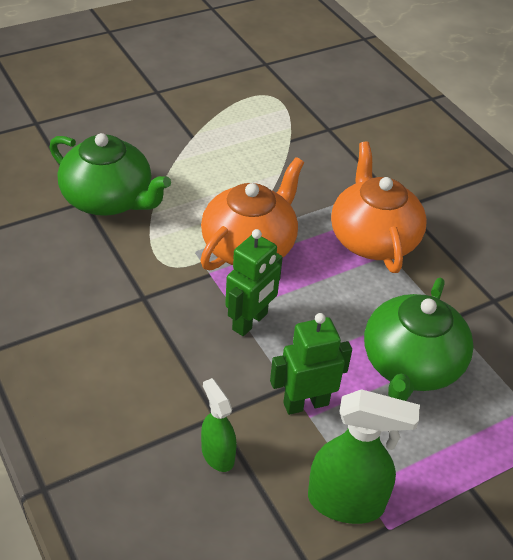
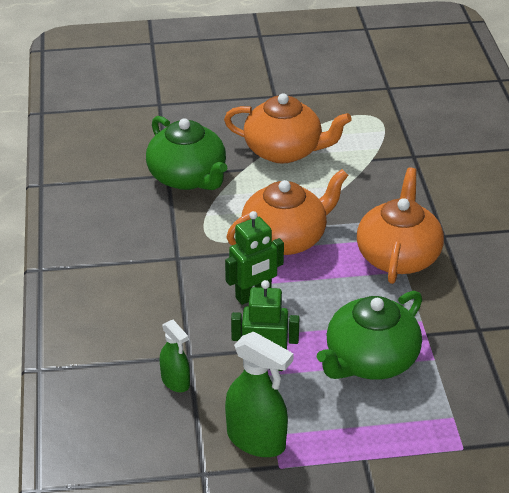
camera: 25 degrees right, 5 degrees down
green spray bottle [201,378,237,472] -> green spray bottle turned 150 degrees clockwise [160,320,190,392]
none -> orange teapot [224,93,352,164]

